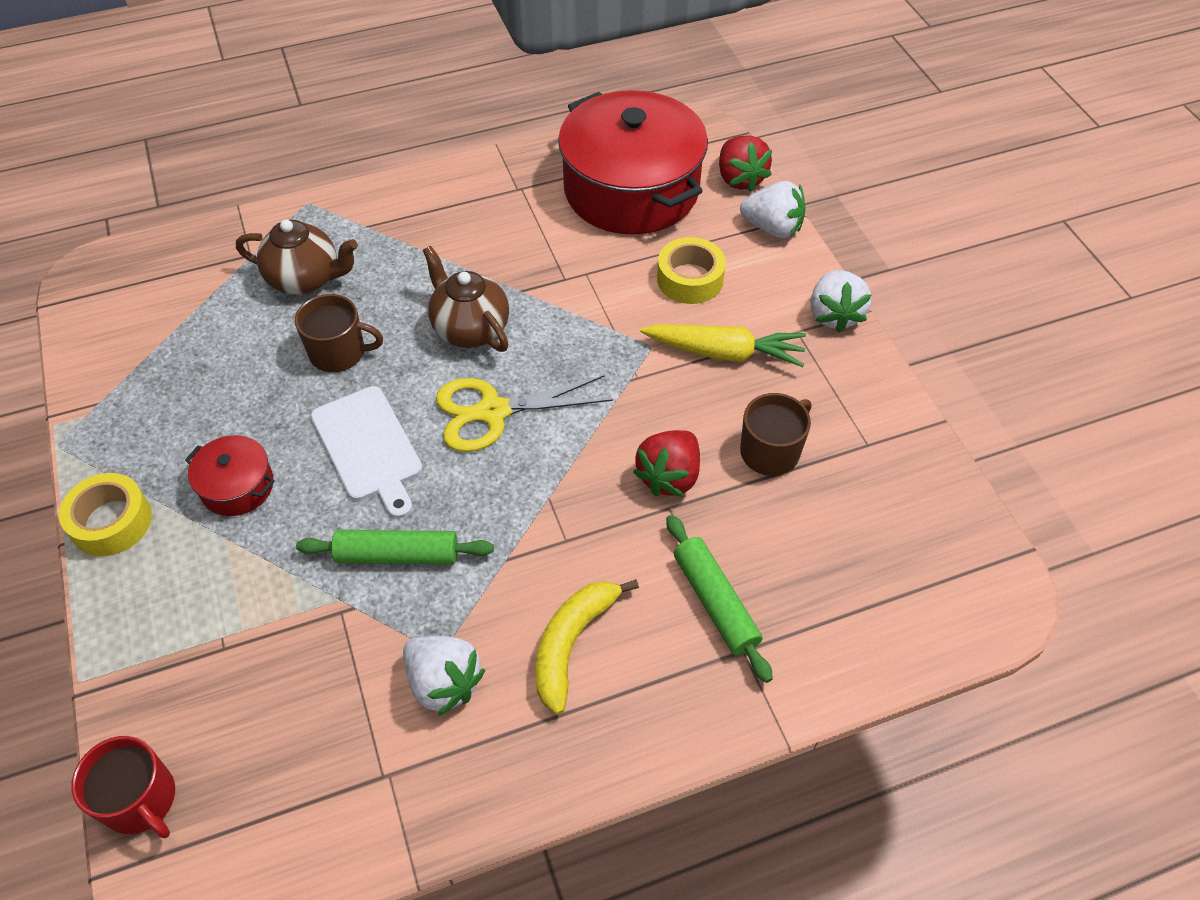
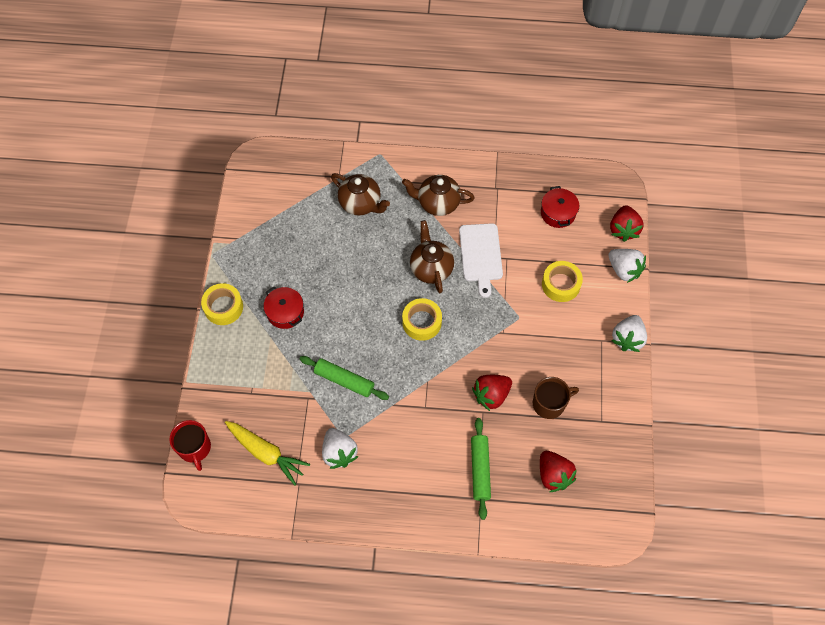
camera: 25 degrees right, 10 degrees up
brown mug [295,294,383,372] -> none
white cutting board [311,386,423,519] -> white cutting board moved to [459,223,503,298]
yellow scissors [436,375,613,452] -> yellow tape [402,298,442,341]
yellow banana [535,579,639,714] -> none
red pot [558,90,708,235] -> red pot [541,186,579,228], size x0.44
yellow carrot [640,324,806,367] -> yellow carrot moved to [225,421,310,486]
none -> brown teapot [402,175,475,216]
none -> red strawberry [540,451,577,492]

